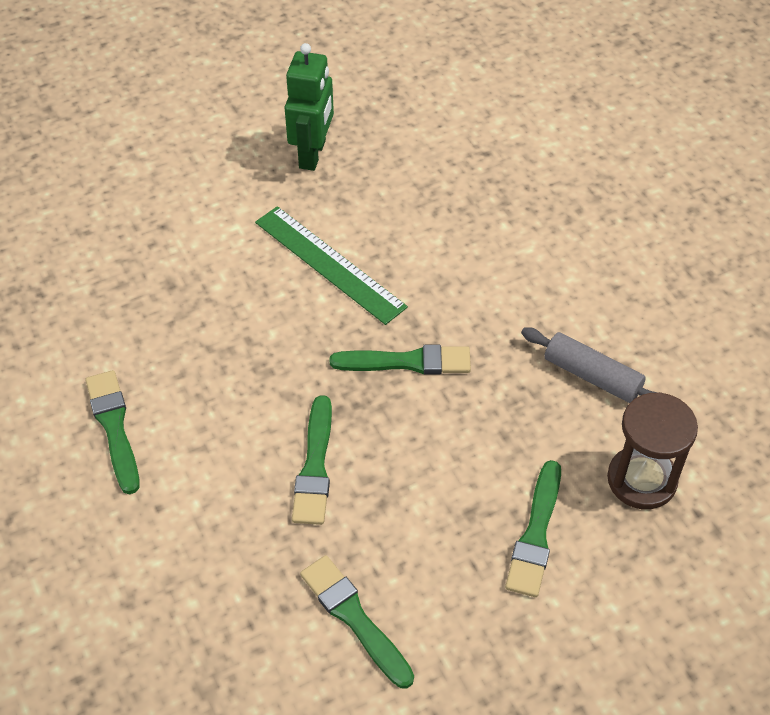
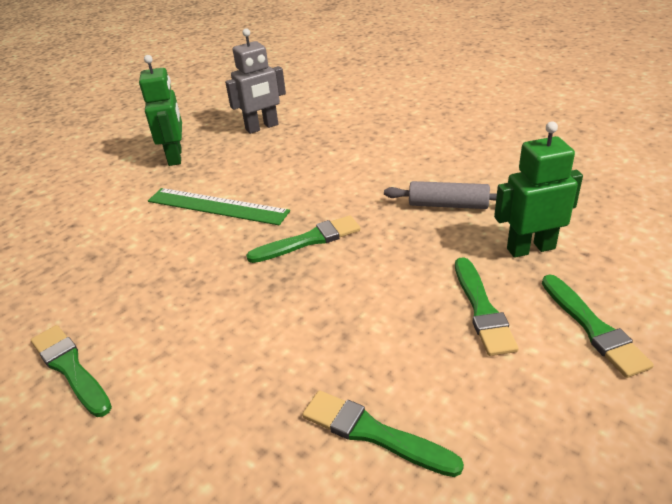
camera: 20 degrees left, 15 degrees down
green brush [292,395,332,525] -> green brush moved to [542,275,654,378]
brown hourglass [607,392,698,509] -> green robot [494,121,583,258]
none -> grey robot [225,28,286,134]

